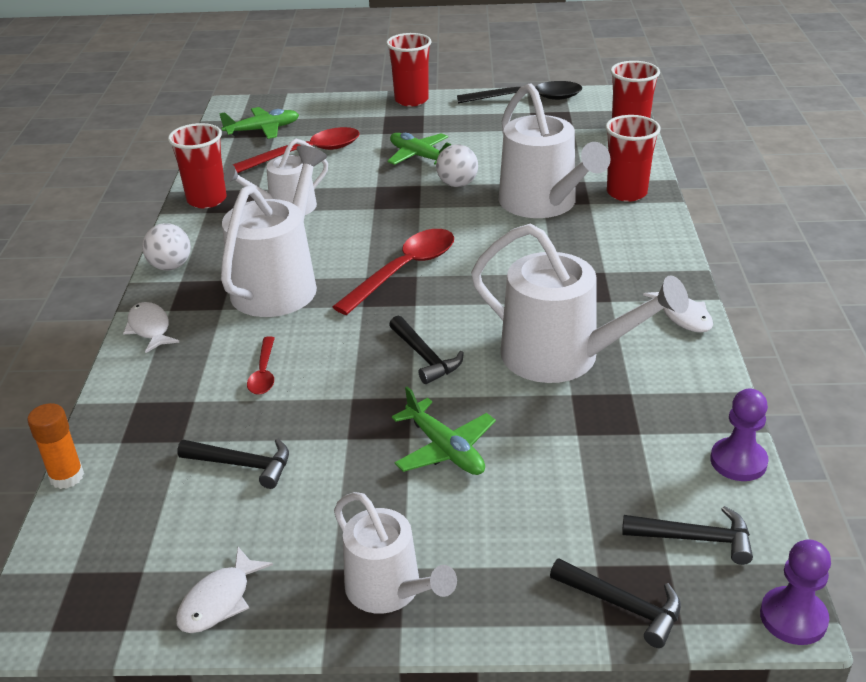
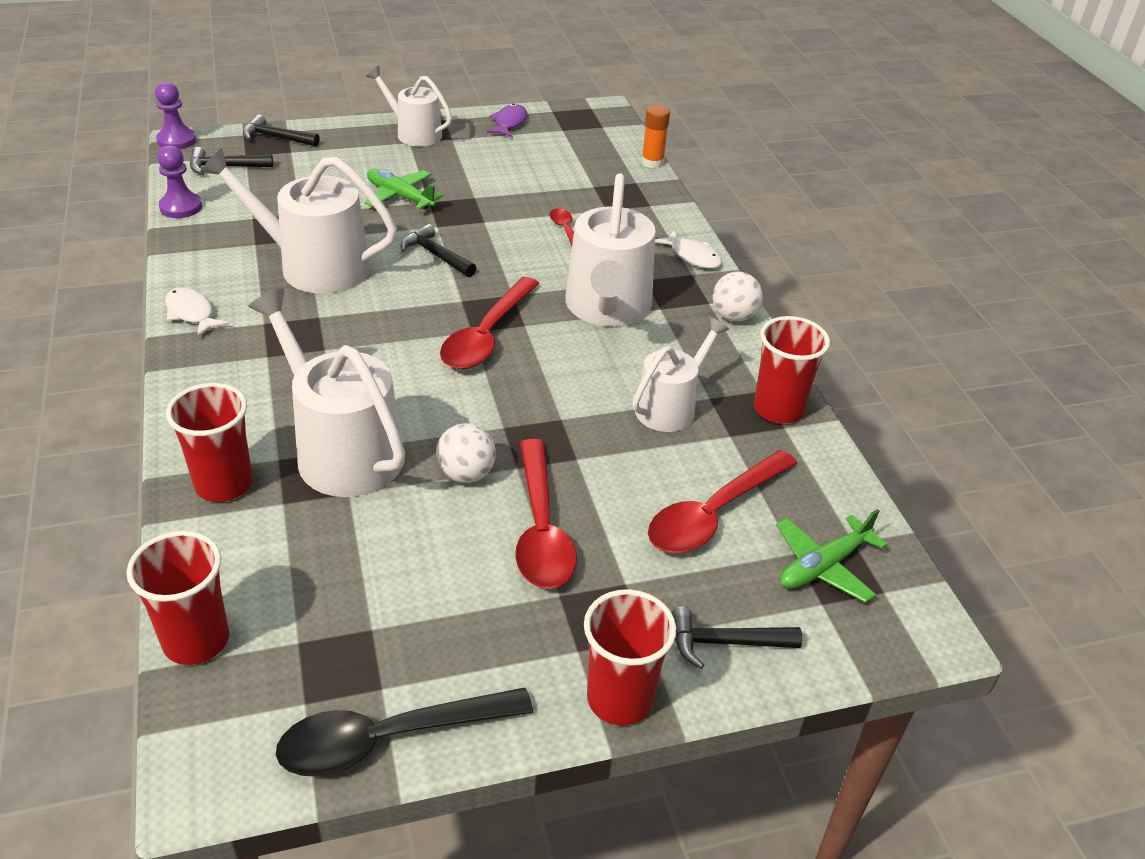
camera: 160 degrees right, 5 degrees up
white fish [176,547,273,633] -> purple fish [487,104,527,137]
black hammer [177,439,289,489] -> black hammer moved to [672,607,802,669]
green plane [387,133,451,165] -> red spoon [515,439,577,589]

